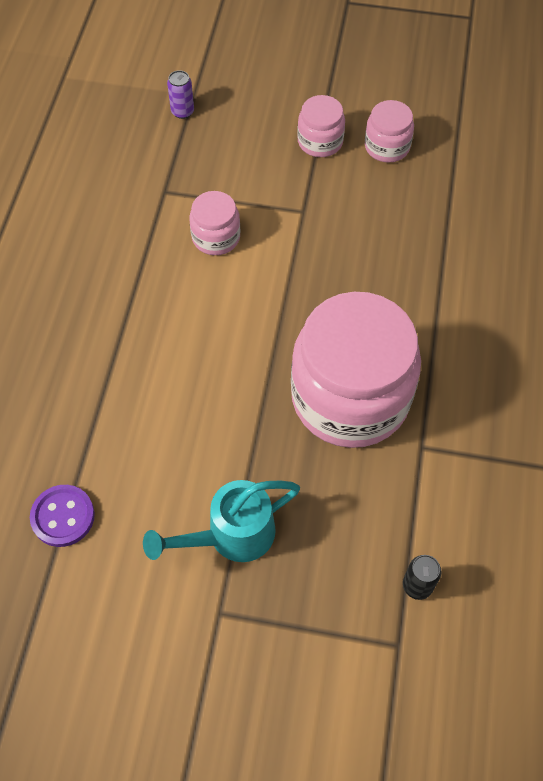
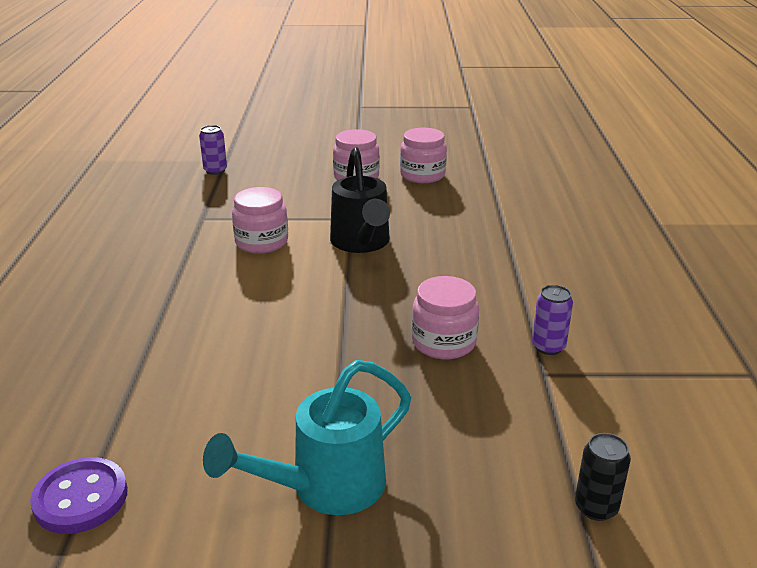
camera: 10 degrees left, 30 degrees down
pink jar [291,292,421,448] -> pink jar [412,276,479,359], size x0.45
none -> black watering can [330,147,390,253]
none -> purple can [532,285,573,355]

